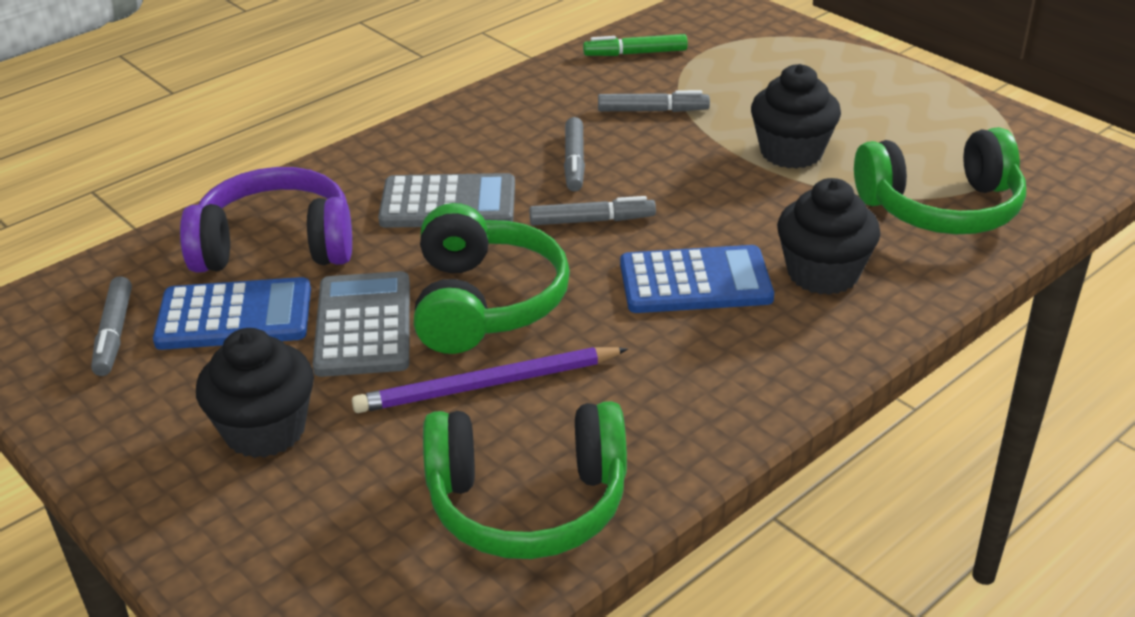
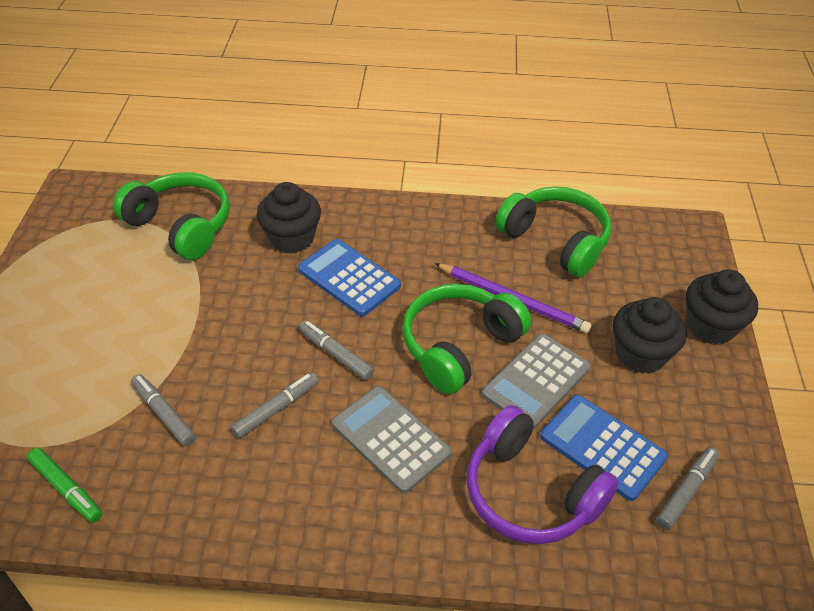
camera: 135 degrees left, 10 degrees up
black cupcake [751,64,841,169] -> black cupcake moved to [686,270,758,345]

